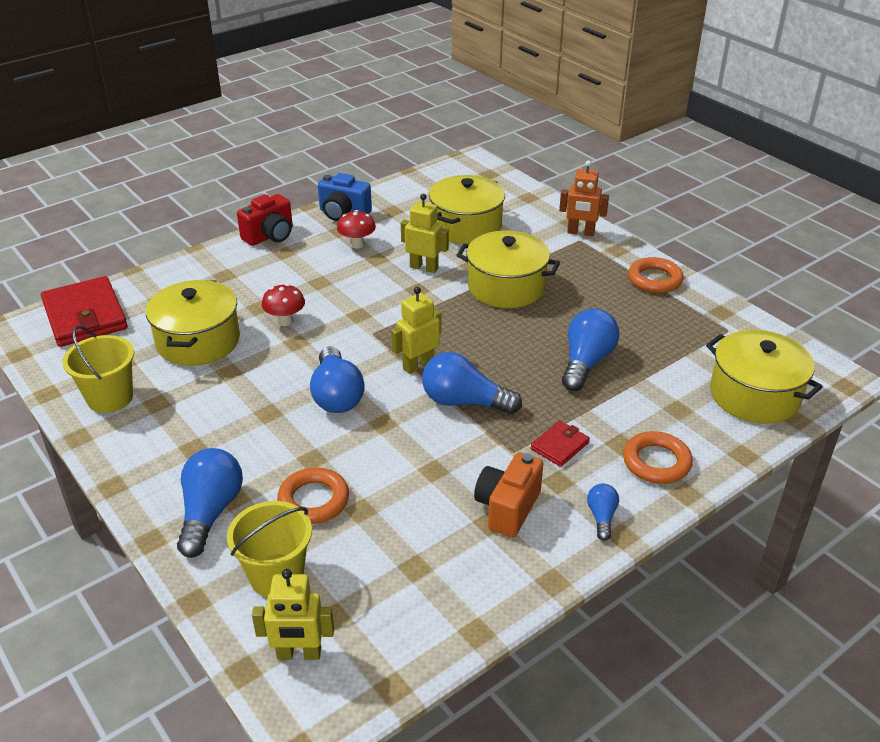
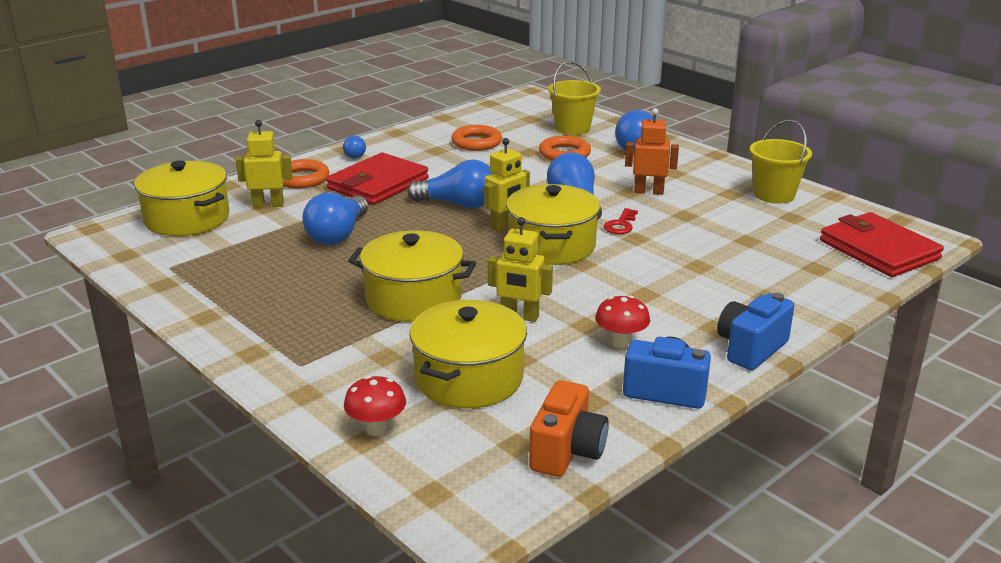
camera: 175 degrees right, 10 degrees down
yellow pot [146,280,240,366] -> yellow pot moved to [506,184,600,265]
red camera [237,194,293,246] -> blue camera [717,293,794,370]
yellow robot [252,569,334,660] -> yellow robot moved to [235,120,293,208]
red mushroom [262,284,305,326] -> red mushroom moved to [344,376,406,436]
orange camera [474,452,543,538] -> orange camera moved to [529,380,609,477]
red wallet [531,421,590,467] -> red wallet [326,153,429,205], size x2.06
orange robot [559,160,609,236] -> orange robot moved to [625,108,679,195]
orange ring [628,257,684,293] -> orange ring moved to [451,125,502,151]
none -> red key [604,208,638,234]

